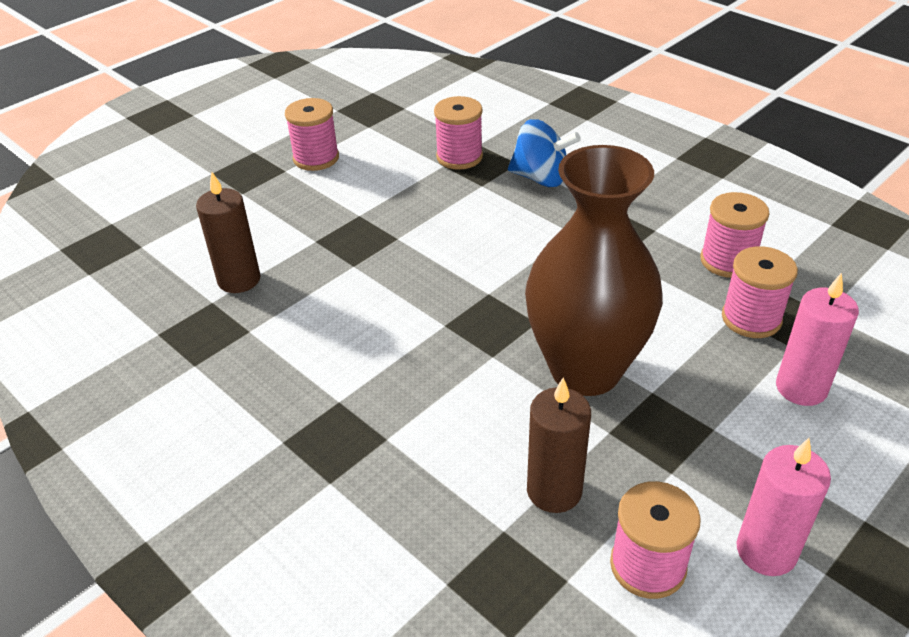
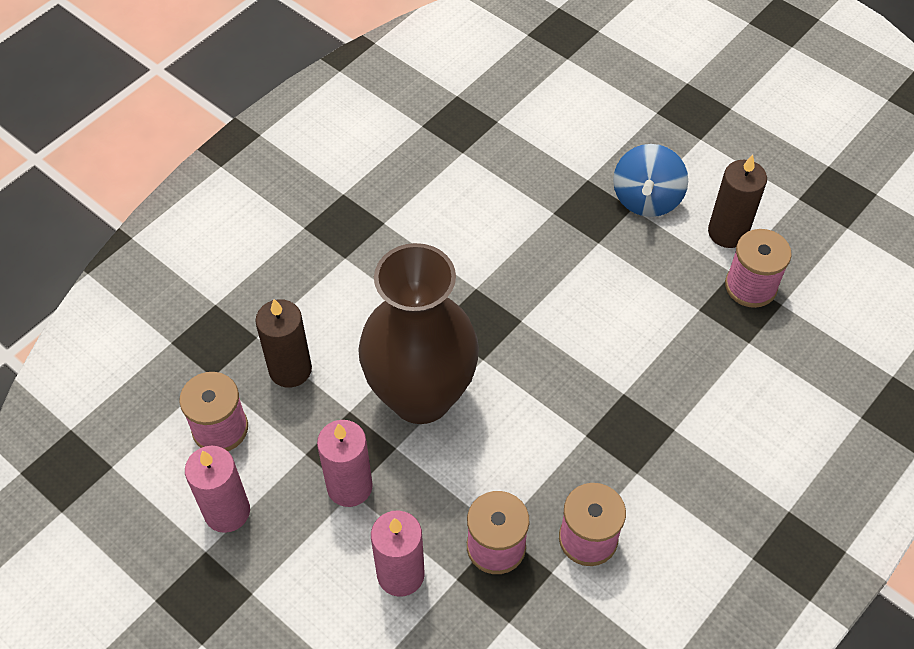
camera: 85 degrees right, 15 degrees up
brown candle [196,171,261,293] -> brown candle moved to [708,155,767,248]
pink spool [285,98,339,171] -> none
blue spinning top [508,119,581,187] -> blue spinning top moved to [613,144,688,217]
none -> pink candle [317,420,373,507]

